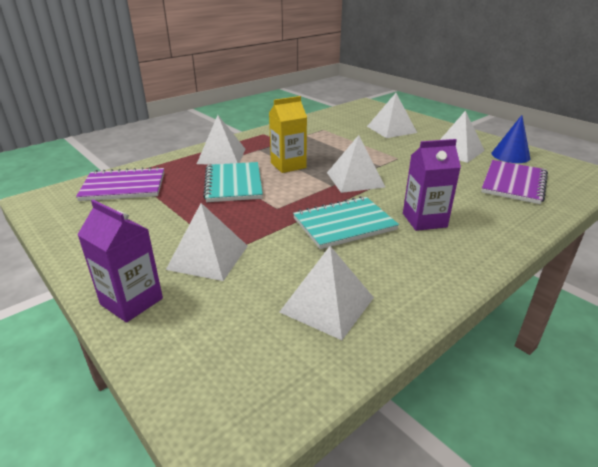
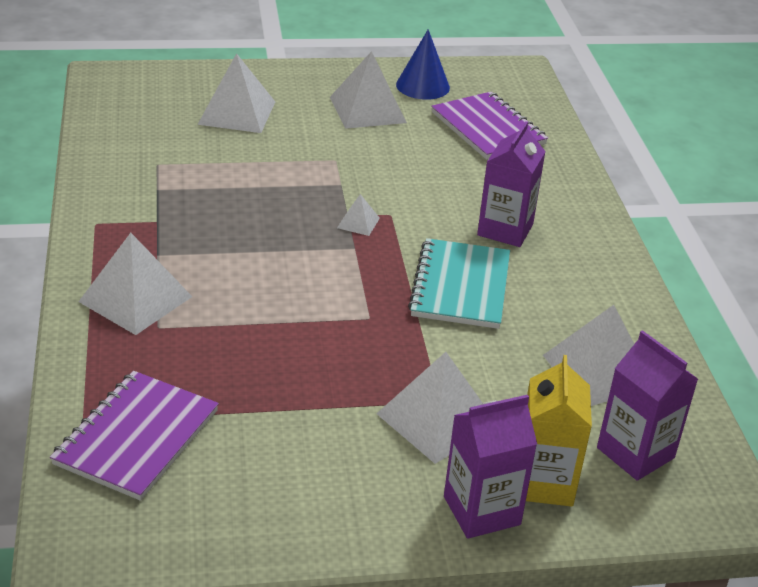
camera: 60 degrees left, 5 degrees up
turquoise notebook [203,162,263,202] -> none
yellow carton [269,96,307,173] -> yellow carton moved to [526,355,592,507]
white pyramid [327,135,385,193] -> white pyramid [337,194,380,236], size x0.47
none -> purple carton [597,330,698,481]

